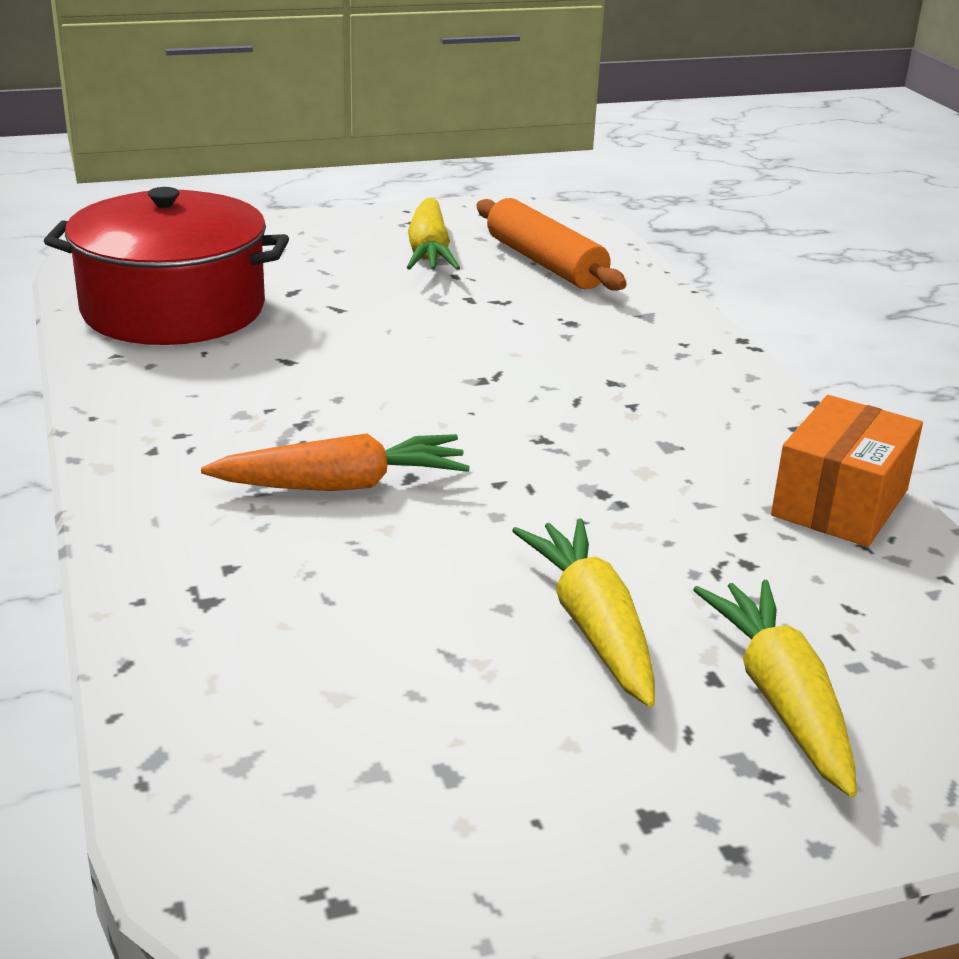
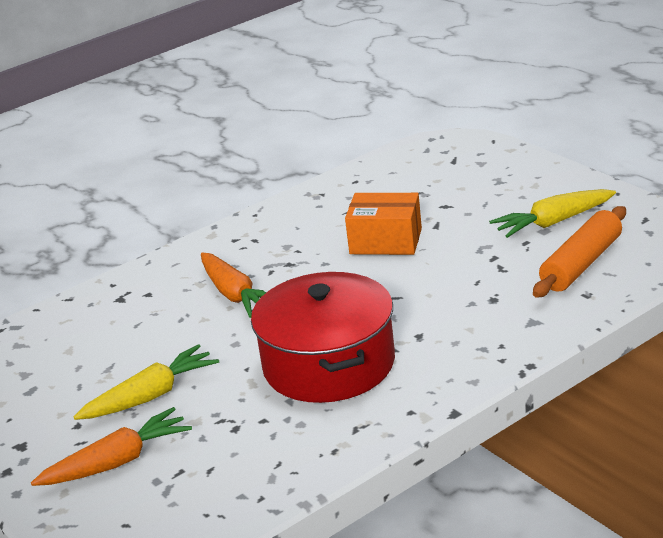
camera: 75 degrees right, 0 degrees up
red pot [44,187,289,345] -> red pot moved to [251,272,395,403]
yellow carrot [693,580,857,797] -> orange carrot [31,407,192,486]
orange box [771,395,923,547] -> orange box moved to [345,193,422,255]

